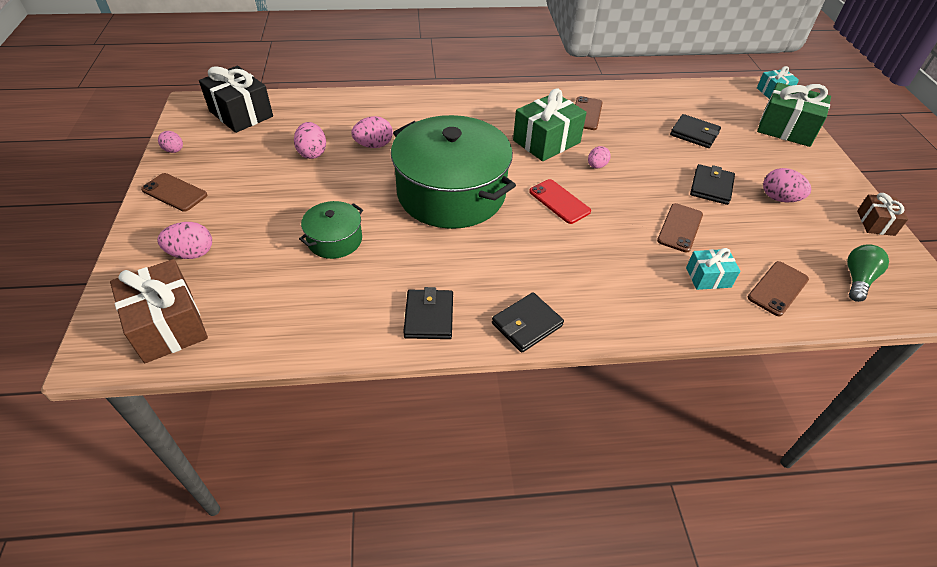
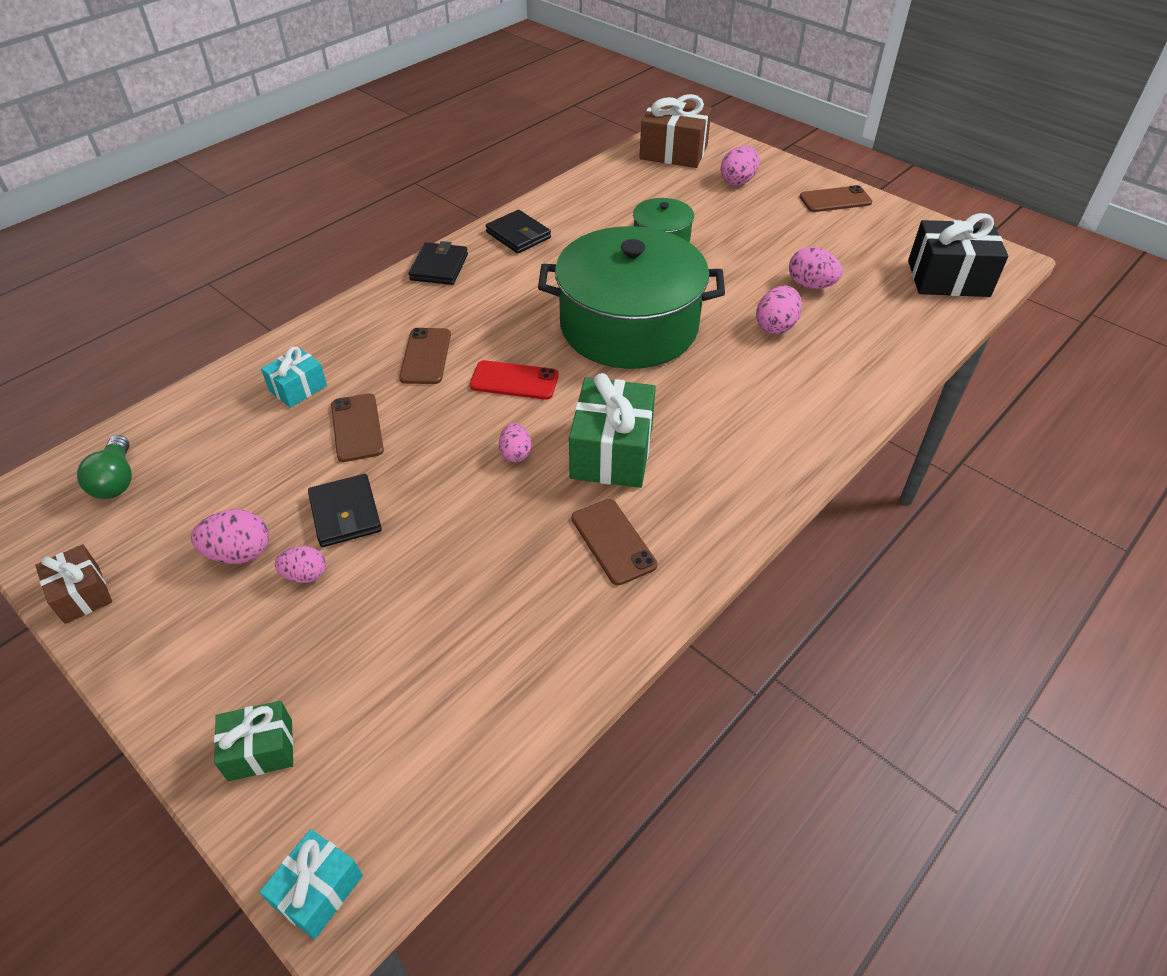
camera: 140 degrees right, 0 degrees up
pink egg [158,131,183,153] -> pink egg moved to [275,546,326,583]
black wallet [670,114,721,148] -> none
brown phone [748,261,809,316] -> brown phone moved to [399,328,451,384]
green gift [757,82,831,147] -> green gift [214,701,293,781], size x0.55

